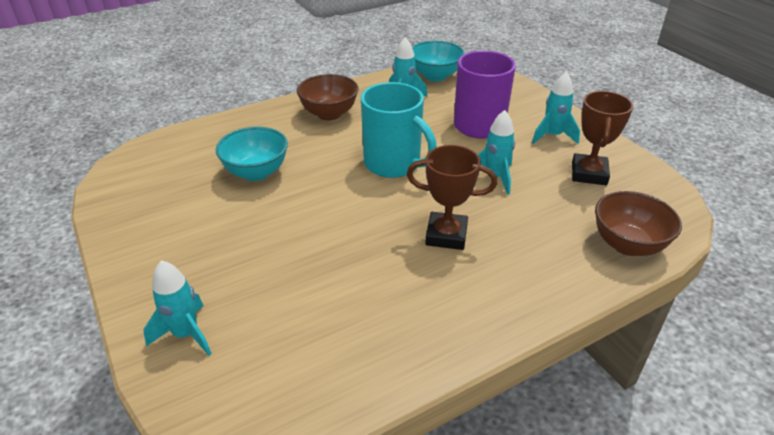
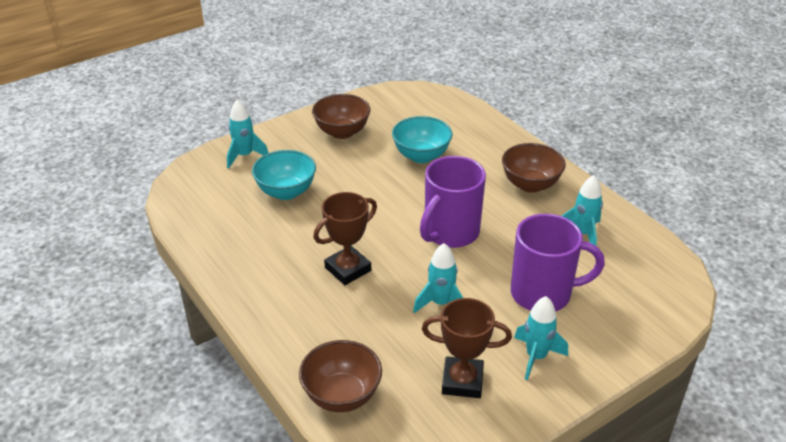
camera: 85 degrees right, 0 degrees up
turquoise mug [361,82,437,178] -> purple mug [420,156,486,248]
brown trophy [407,145,497,250] -> brown trophy turned 45 degrees clockwise [313,192,377,285]
turquoise bowl [412,40,465,82] -> turquoise bowl moved to [252,150,316,200]
none -> brown bowl [312,94,370,139]

